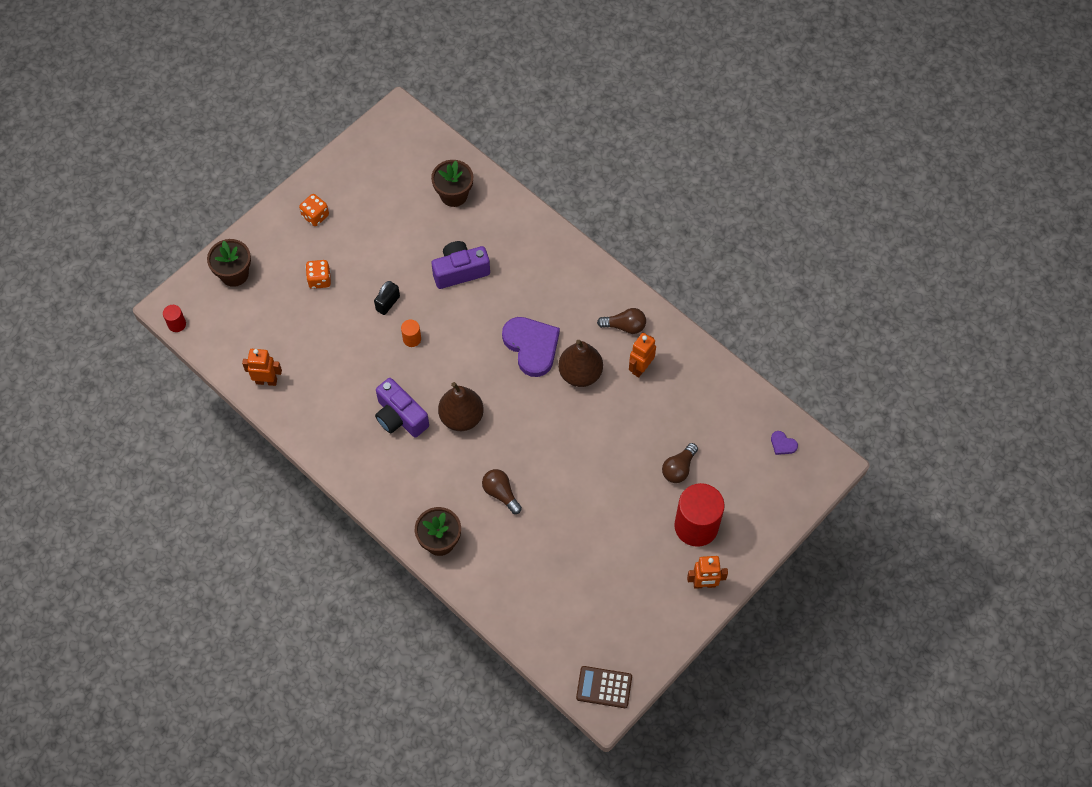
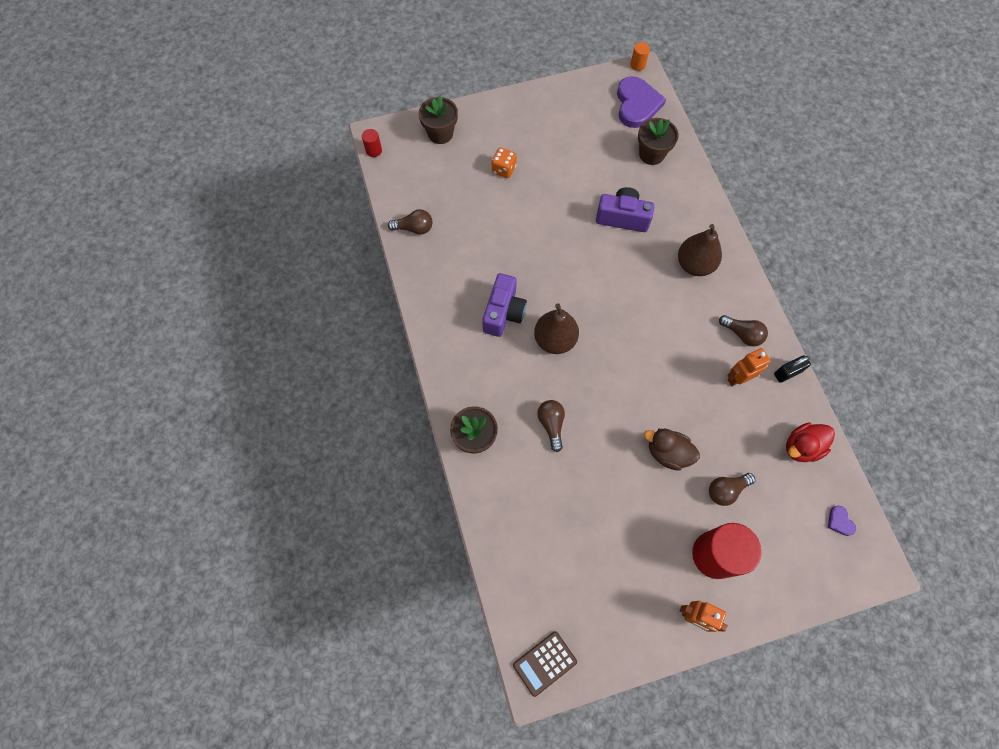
camera: 30 degrees right, 5 degrees up
orange robot [242,349,282,386] -> brown light bulb [388,209,433,235]
orange dice [299,194,329,226] -> none
black padlock [374,281,400,315] -> black padlock moved to [774,355,811,383]
purple camera [375,378,429,438] -> purple camera turned 150 degrees counterclockwise [482,273,527,337]
orange cylinder [401,320,421,347] -> orange cylinder moved to [630,42,650,71]
purple heart [502,317,560,377] -> purple heart moved to [617,76,666,128]
brown pear [558,340,603,387] -> brown pear moved to [678,224,722,276]
brown calculator [576,666,632,708] -> brown calculator turned 75 degrees counterclockwise [513,631,577,697]
none -> brown duck [644,428,700,471]
none -> red duck [786,422,835,462]

